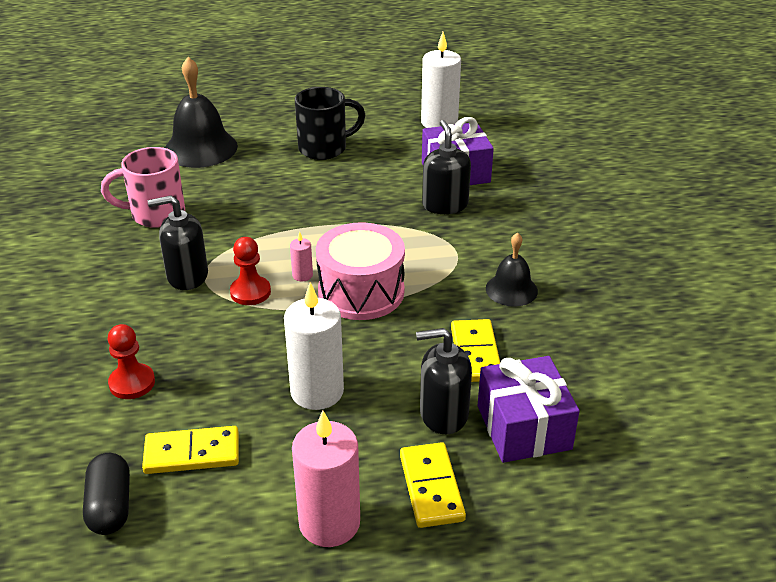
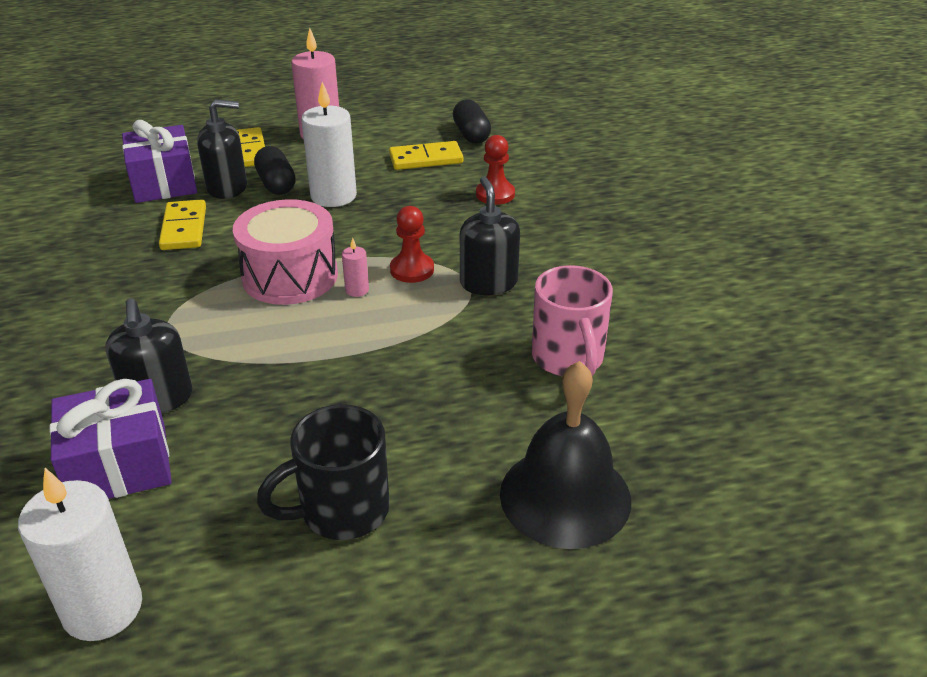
camera: 175 degrees right, 0 degrees up
pink mug [101,147,185,228] -> pink mug turned 90 degrees clockwise [532,265,613,376]
black soap dispenser [148,195,208,290] -> black soap dispenser turned 90 degrees counterclockwise [460,176,520,295]
black bell [486,232,538,307] -> none
none -> black capsule [254,146,296,195]

